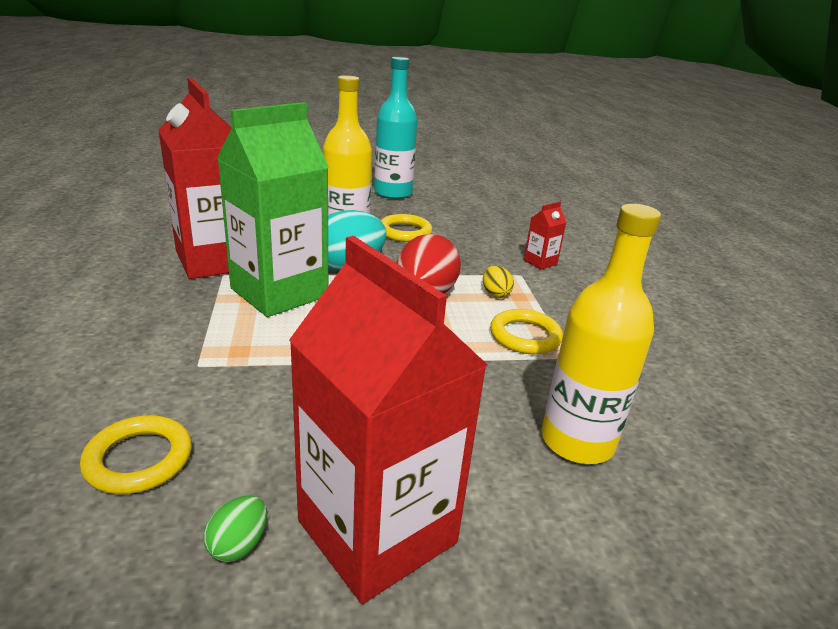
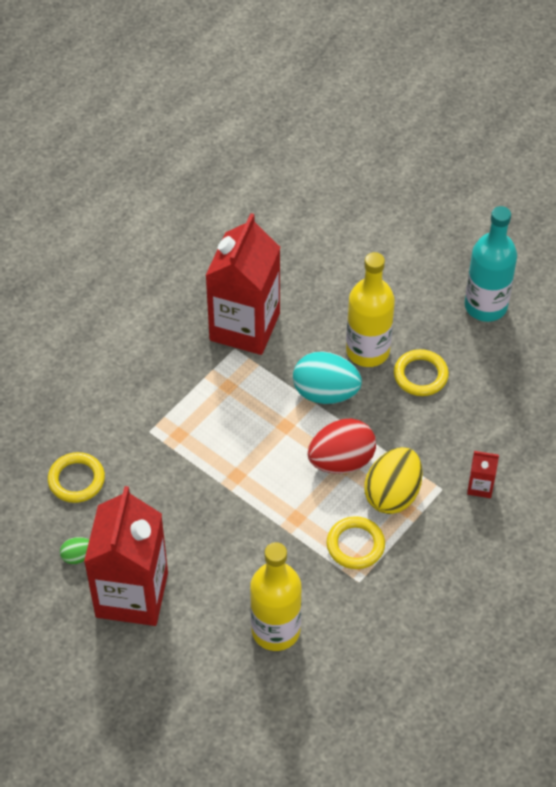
camera: 50 degrees right, 25 degrees up
green carton [217,102,329,317] -> none
yellow egg [483,266,514,298] -> yellow egg [365,447,423,514], size x2.09

